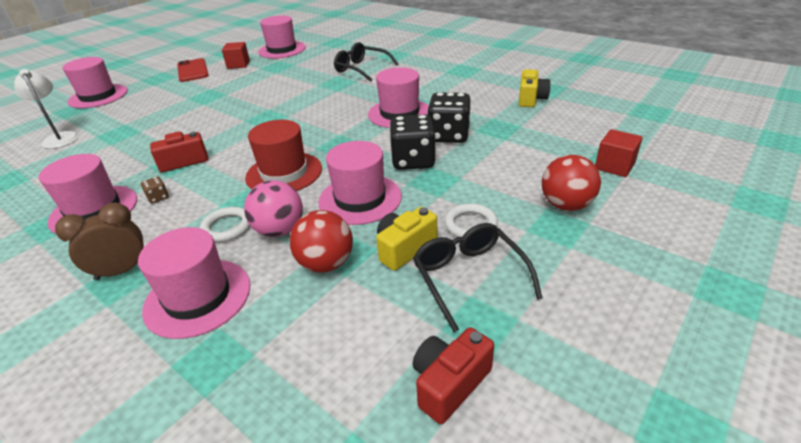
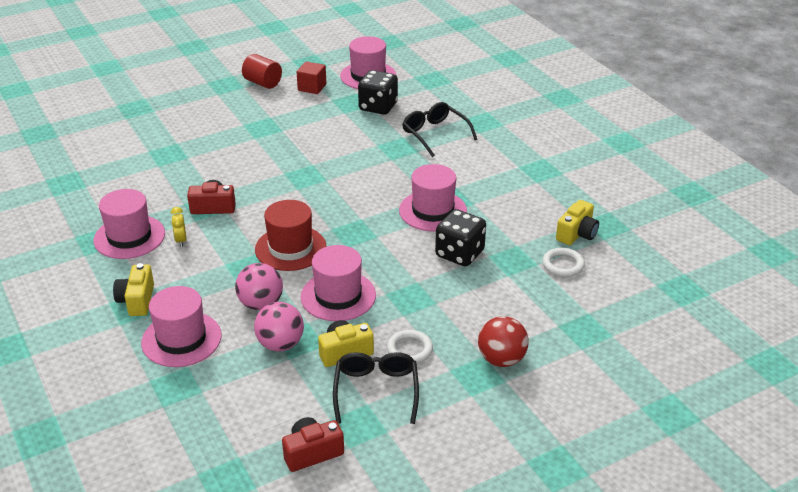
camera: 20 degrees right, 0 degrees up
white lamp [14,69,79,149] -> none
brown clock [55,203,144,280] -> yellow camera [113,263,154,316]
pink hat [63,57,128,108] -> none
brown dice [141,176,169,204] -> yellow clock [171,207,186,247]
red phone [177,58,209,82] -> red cylinder [242,54,282,89]
white ring [200,207,250,242] -> white ring moved to [543,248,585,277]
red ball [290,210,353,273] -> pink ball [254,302,304,351]
black dice [390,114,436,170] -> black dice moved to [358,70,398,115]
red cube [595,129,642,177] -> none

